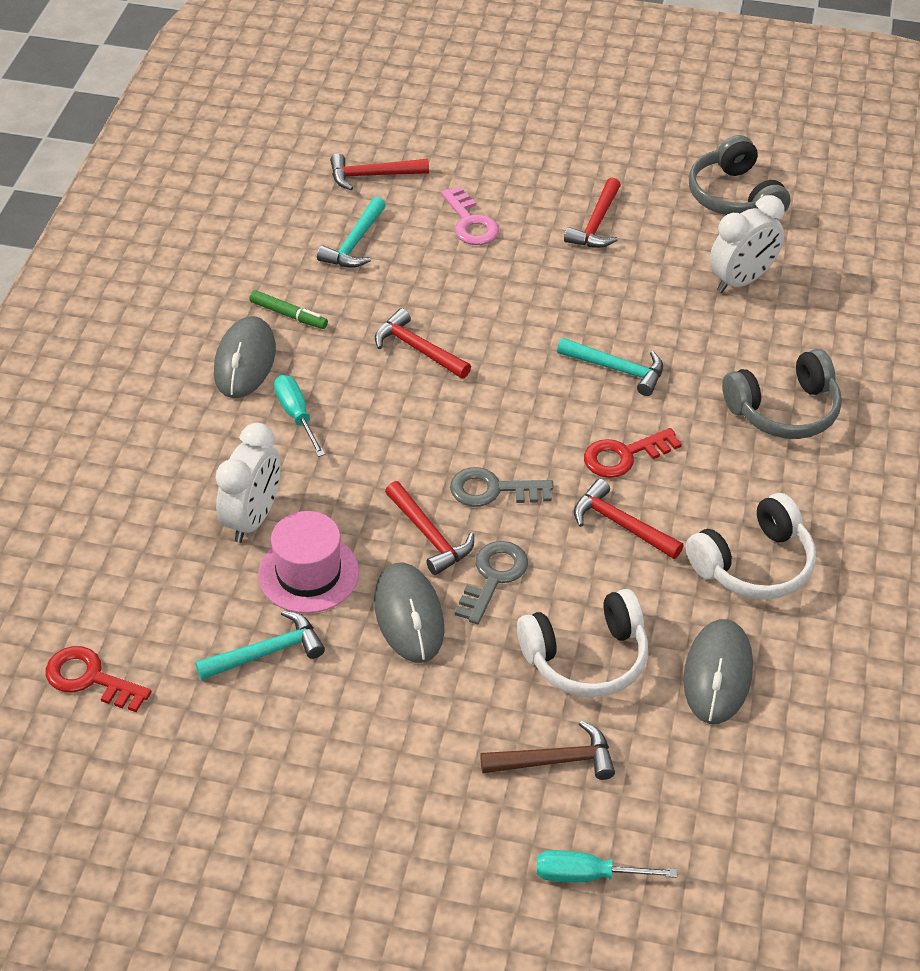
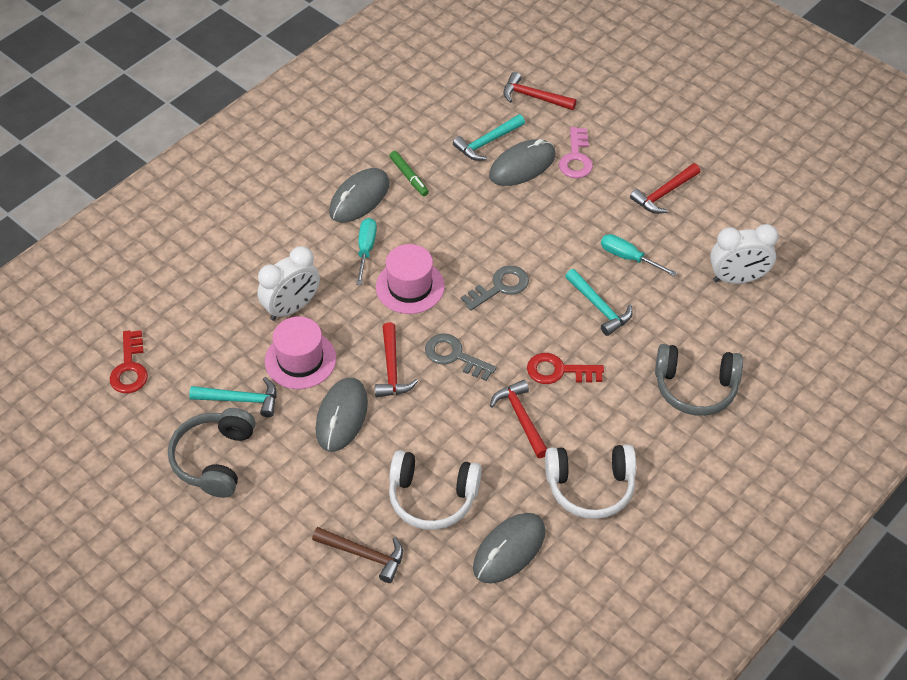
camera: 30 degrees right, 5 degrees up
red key [46,646,152,712] -> red key turned 150 degrees counterclockwise [110,330,148,393]
red hammer [375,308,471,379] -> none
grey key [455,541,528,624] -> grey key moved to [461,266,529,311]
turquoise screwdriver [537,850,677,882] -> turquoise screwdriver moved to [601,234,677,276]
grey headphones [689,135,790,219] -> grey headphones moved to [168,408,255,498]
none -> pink hat [376,244,445,314]
none -> grey mouse [489,139,556,186]

